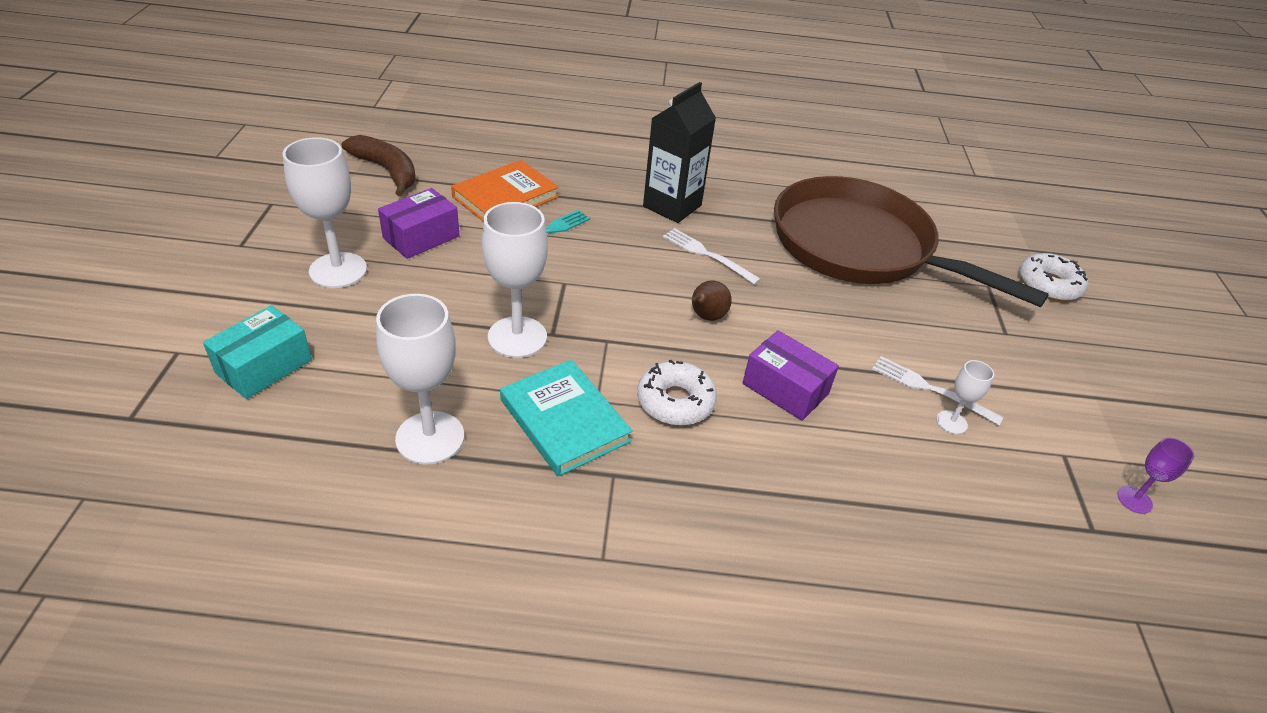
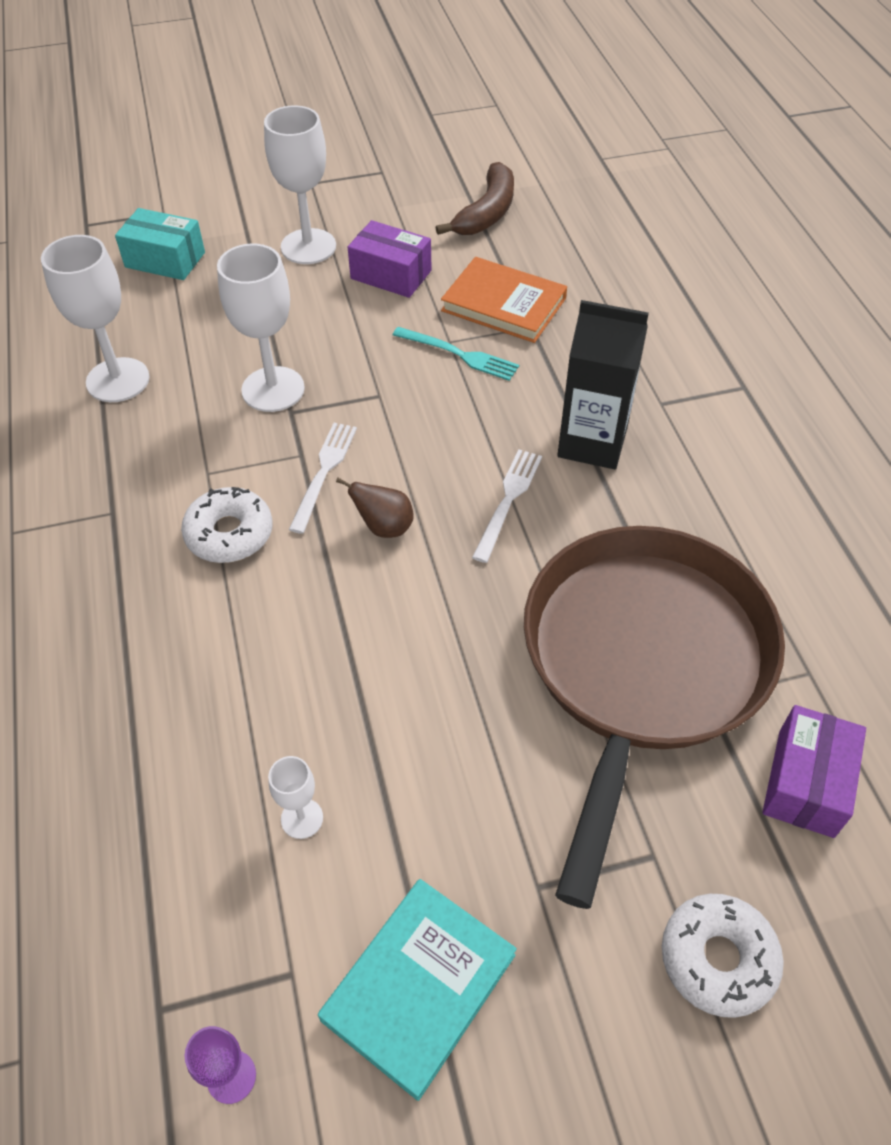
camera: 75 degrees right, 10 degrees up
turquoise book [500,360,632,476] -> turquoise book moved to [318,879,517,1101]
purple box [743,330,839,421] -> purple box moved to [762,705,866,838]
white fork [872,356,1004,426] -> white fork moved to [289,423,357,534]

